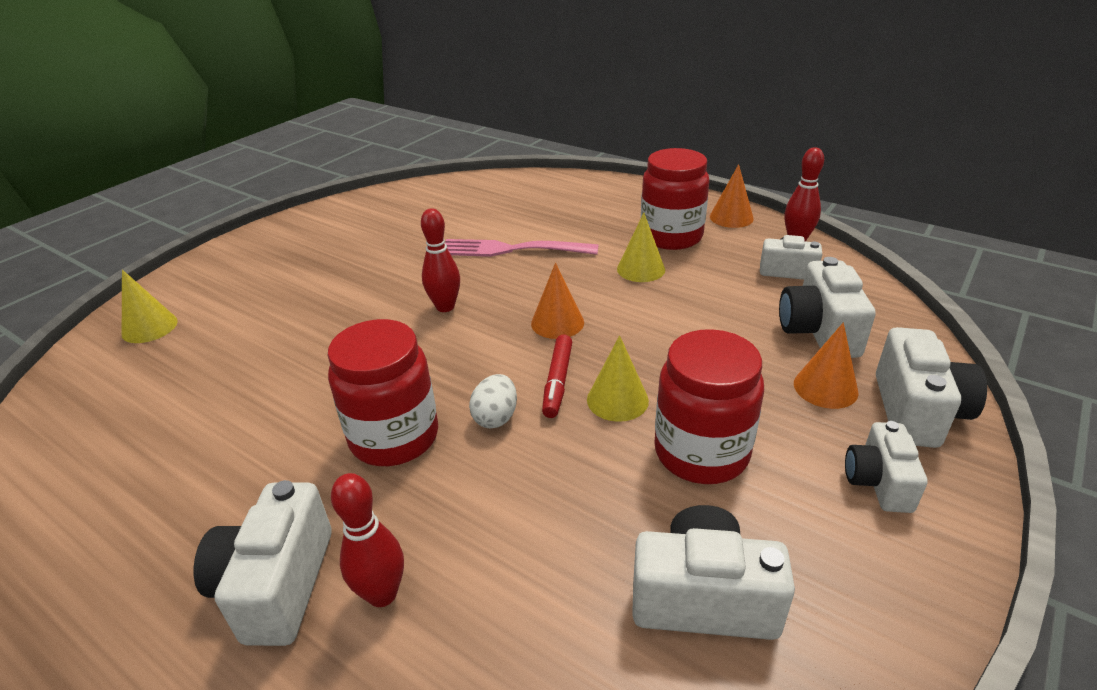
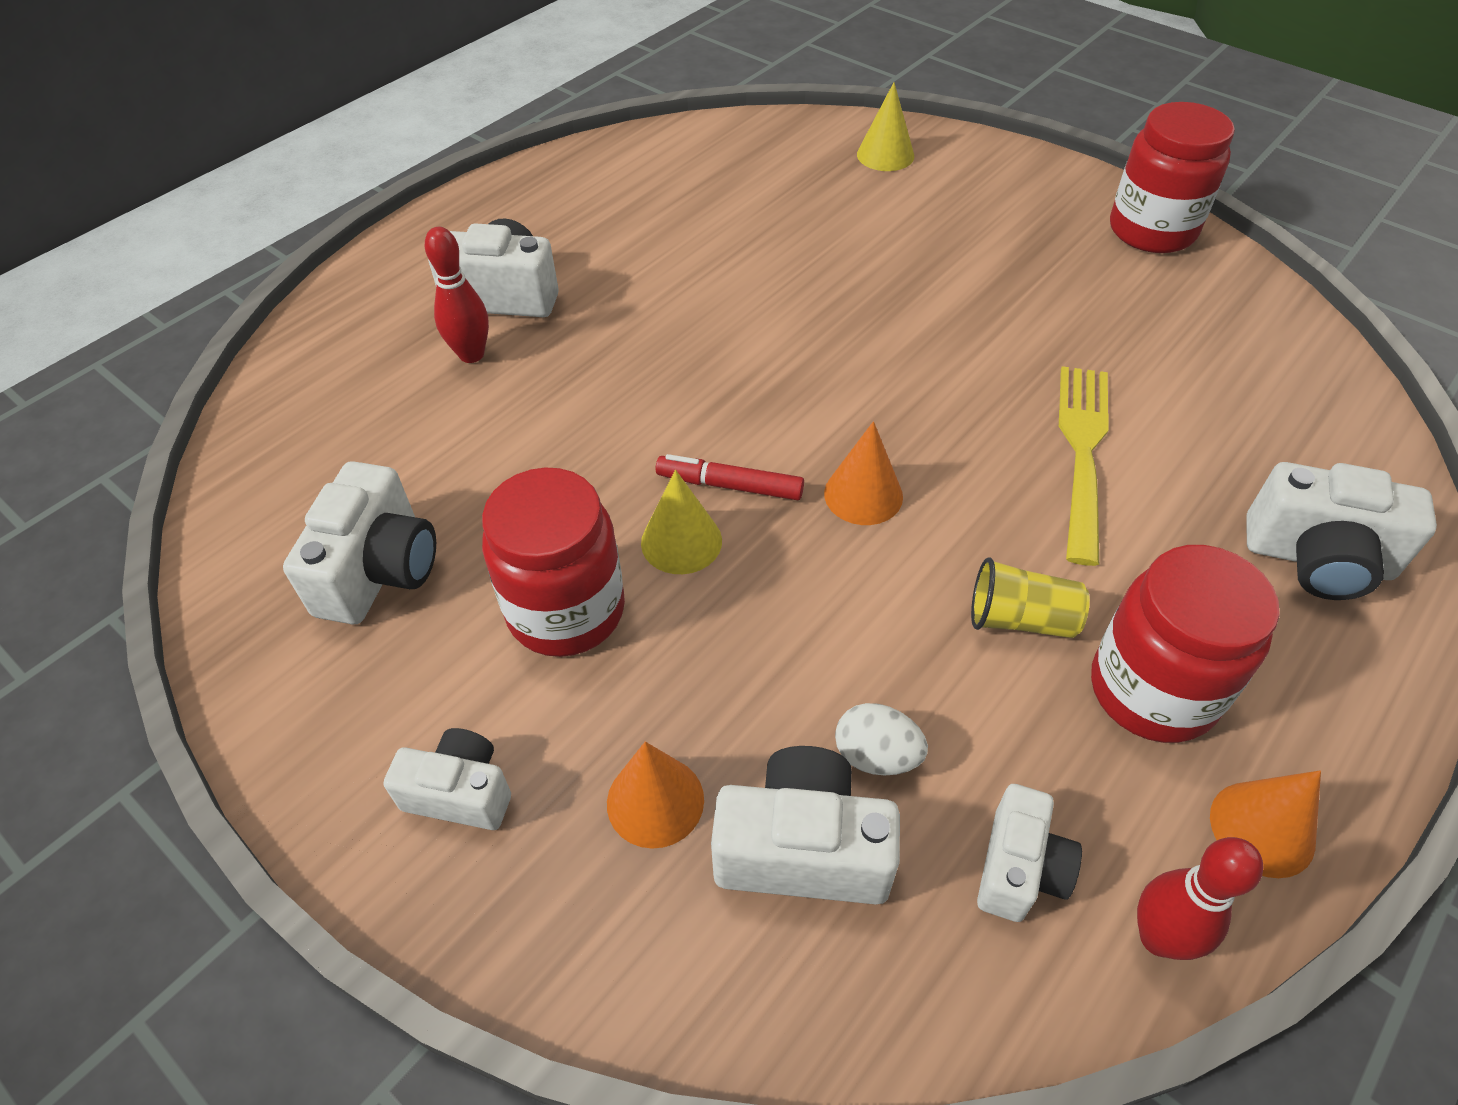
camera: 95 degrees right, 15 degrees up
red jar [328,319,438,466] -> red jar moved to [1110,102,1235,253]
red bowling pin [421,208,460,312] -> none
pink fork [445,239,599,257] -> yellow fork [1059,366,1109,566]
white egg [469,374,517,428] -> white egg moved to [835,703,928,775]
yellow cone [617,213,665,282] -> yellow cup [971,557,1090,638]
white camera [876,327,987,448] -> white camera moved to [1246,462,1437,600]

